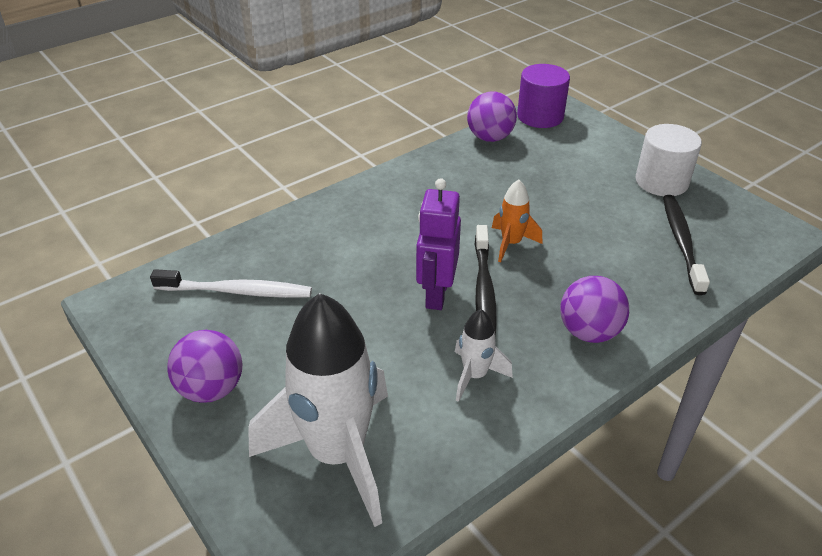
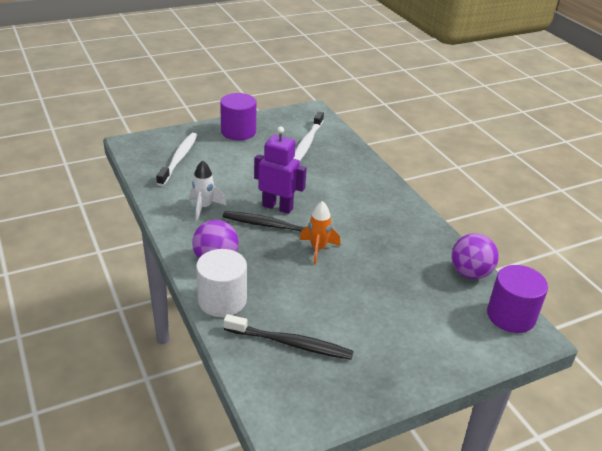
camera: 100 degrees right, 5 degrees down
purple ball [167,330,242,403] -> purple cylinder [220,93,257,140]
white rocket [248,293,388,527] -> white toothbrush [156,133,198,186]
white cylinder [635,124,702,196] -> white cylinder moved to [196,249,247,317]

